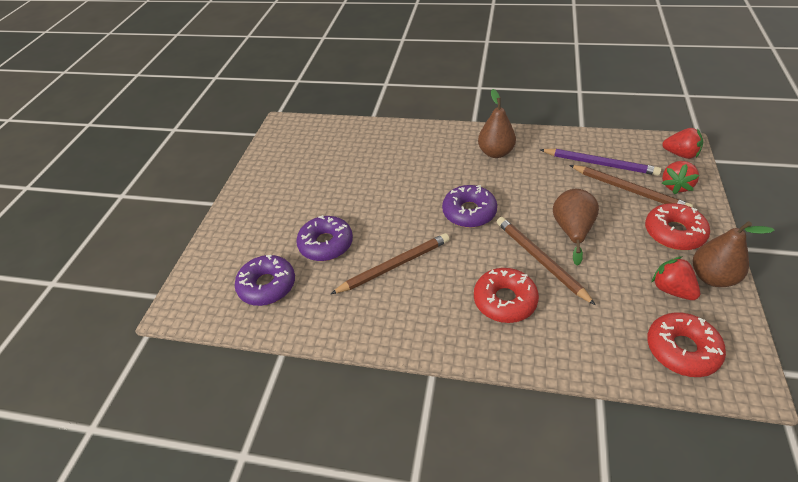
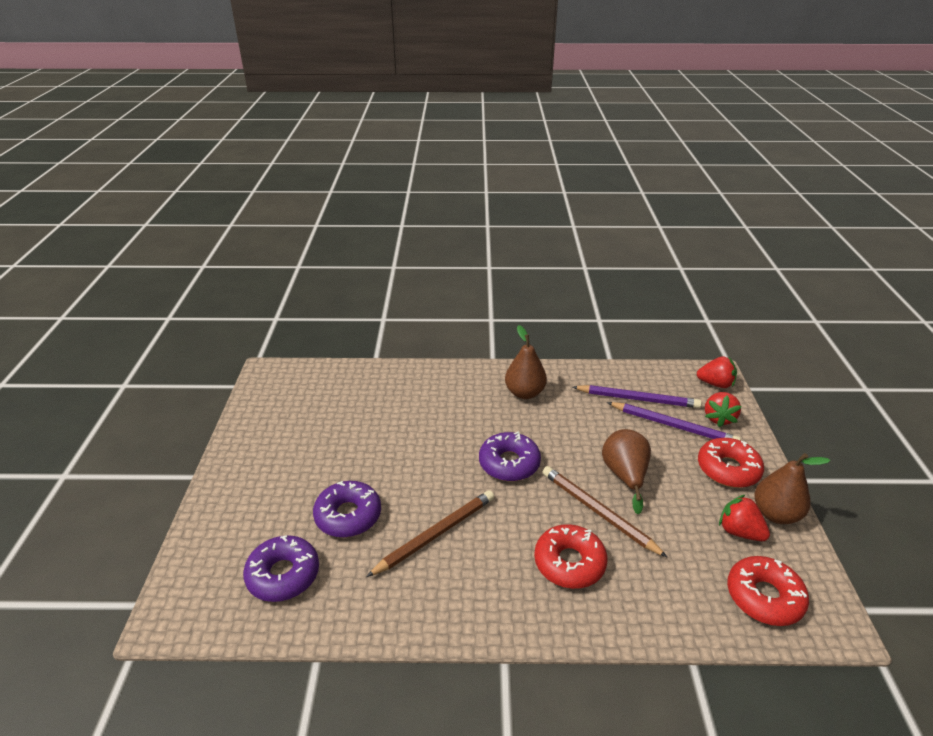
camera: 15 degrees left, 10 degrees down
brown pencil [570,165,693,207] -> purple pencil [607,402,741,441]

